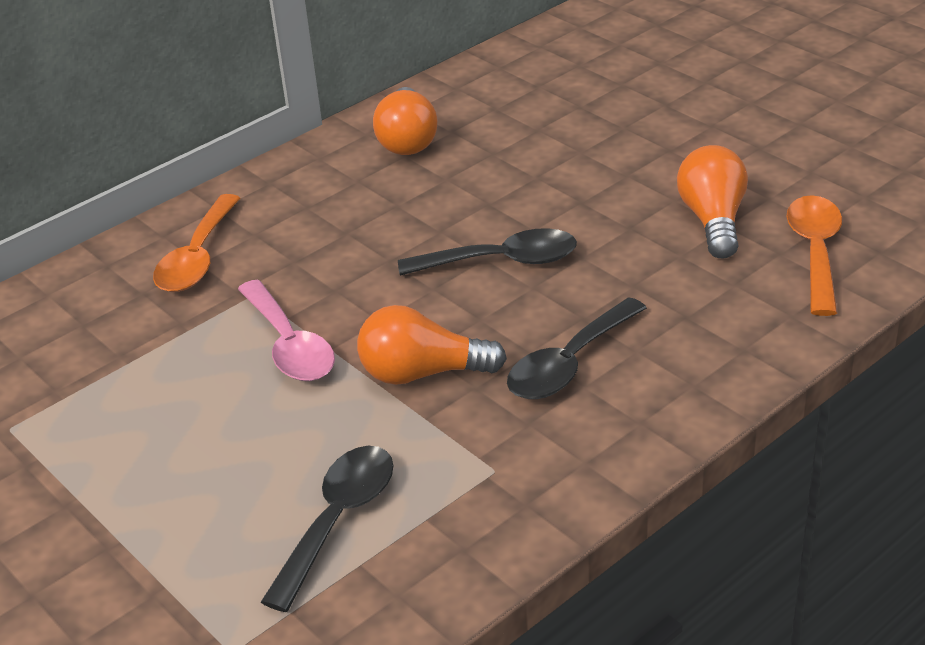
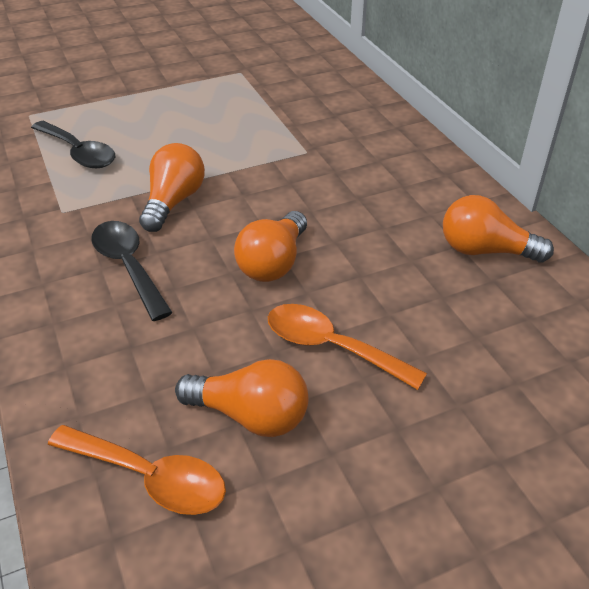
camera: 105 degrees right, 5 degrees up
orange spoon [153,194,240,292] -> orange spoon moved to [268,304,427,390]
pink spoon [238,280,335,381] -> none
black spoon [398,228,577,276] -> orange light bulb [234,211,307,282]

